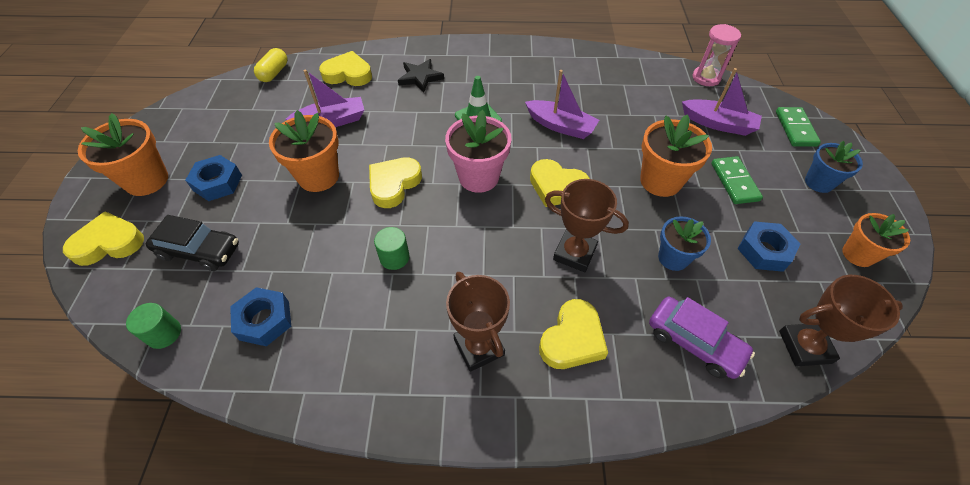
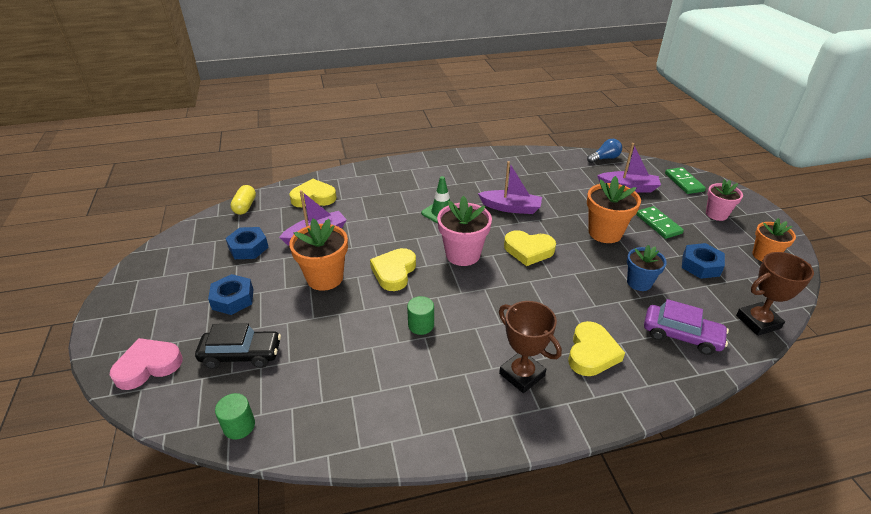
camera: 15 degrees left, 15 degrees down
yellow heart [63,211,144,266] -> pink heart [110,338,183,390]
orange flower pot [78,113,168,196] -> none
blue nut [230,287,291,346] -> blue nut moved to [225,227,269,259]
black star [398,59,444,93] -> none
brown trophy [545,179,629,272] -> none
pink hourglass [693,24,741,86] -> blue light bulb [587,139,622,163]
blue flower pot [805,141,863,193] -> pink flower pot [706,179,743,221]

